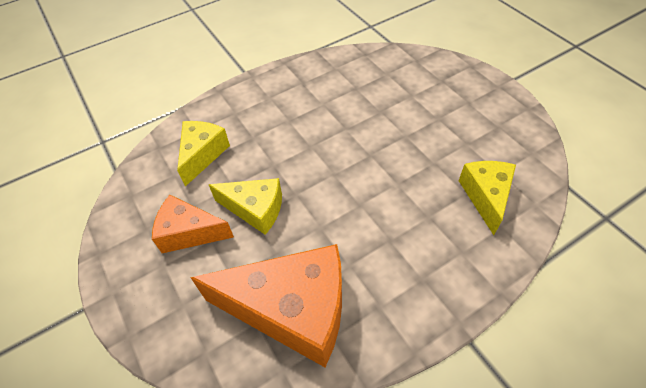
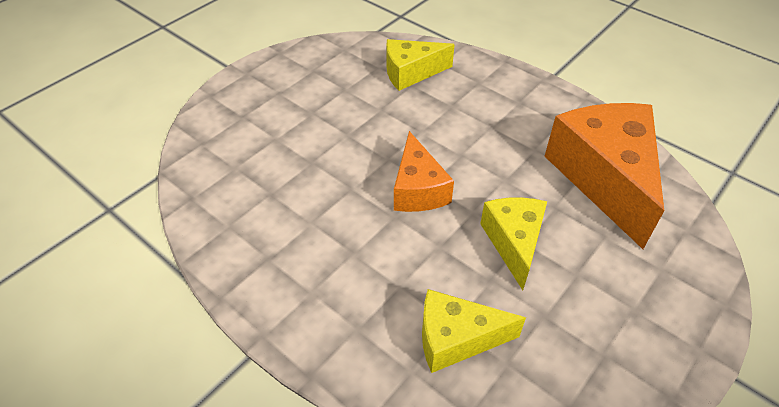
camera: 110 degrees left, 5 degrees down
orange cheese [152,195,234,253] -> orange cheese moved to [394,131,454,212]

